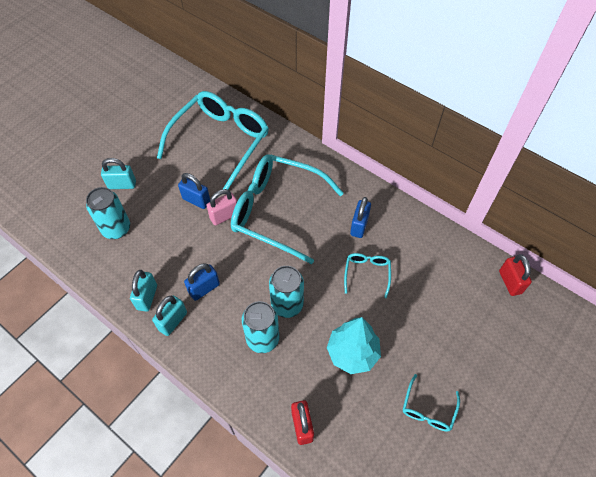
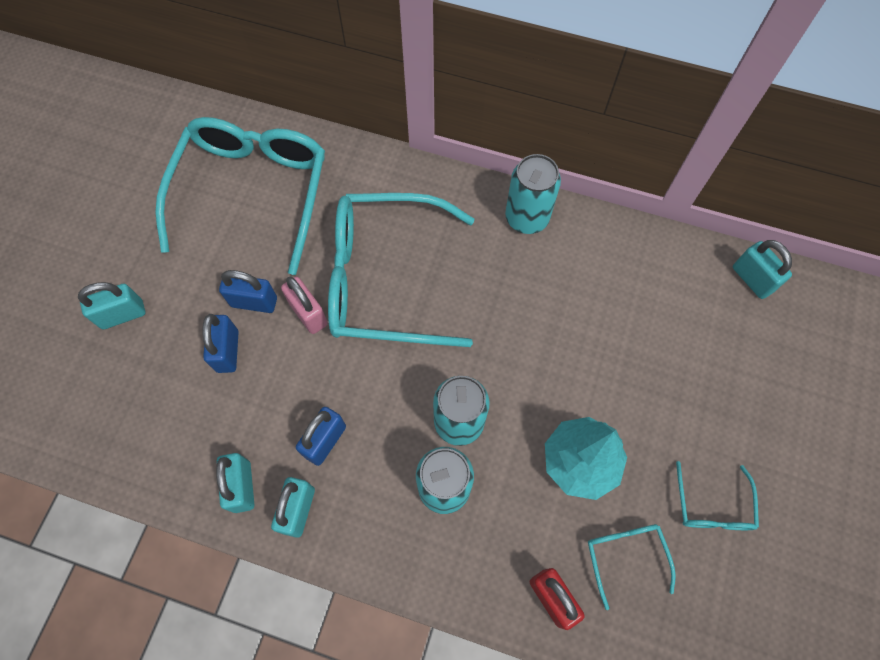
camera: 20 degrees left, 10 degrees up
turquoise can [86,187,130,239] -> turquoise can moved to [505,154,561,234]
pink padlock [206,189,237,225] -> pink padlock turned 75 degrees counterclockwise [281,277,328,334]
turquoise glasses [344,253,391,298] -> turquoise glasses moved to [588,524,676,610]
blue padlock [350,197,371,238] -> blue padlock moved to [202,314,239,373]
red padlock [499,254,532,296] -> turquoise padlock [733,240,792,299]

